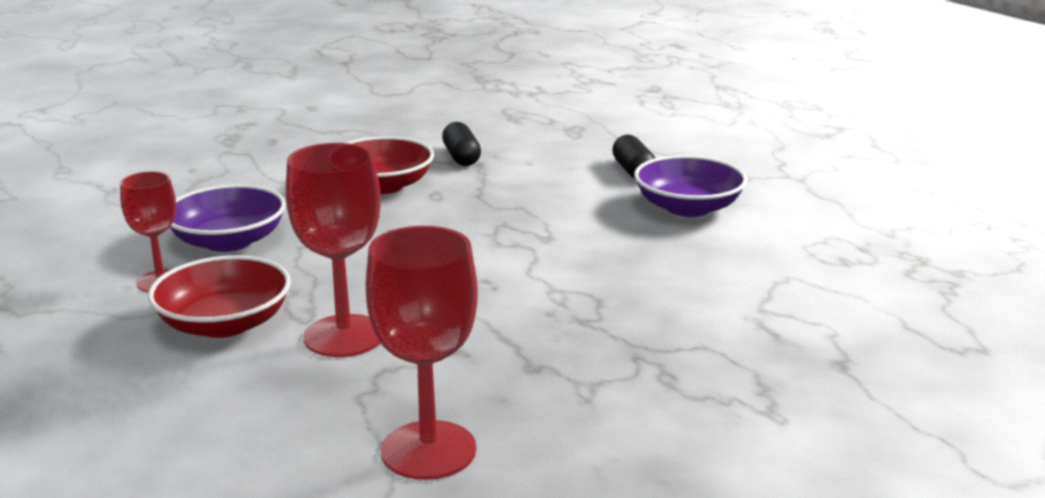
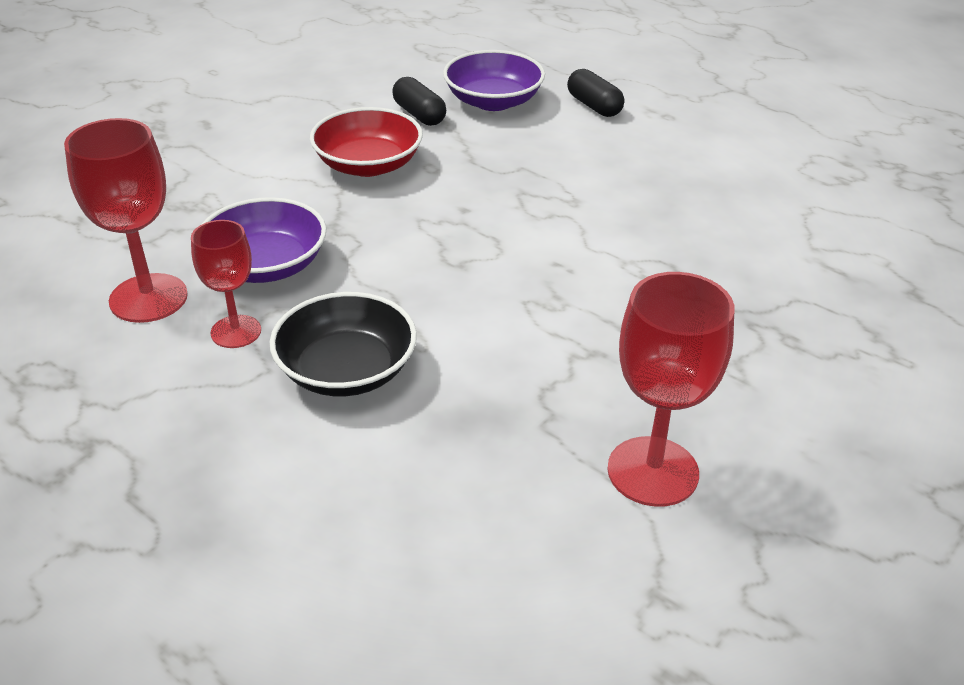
camera: 20 degrees left, 15 degrees up
red bowl [148,255,291,338] -> black bowl [270,292,417,396]
red goblet [286,143,381,357] -> red goblet moved to [64,118,188,323]
purple bowl [634,155,747,217] -> purple bowl moved to [443,50,545,111]

